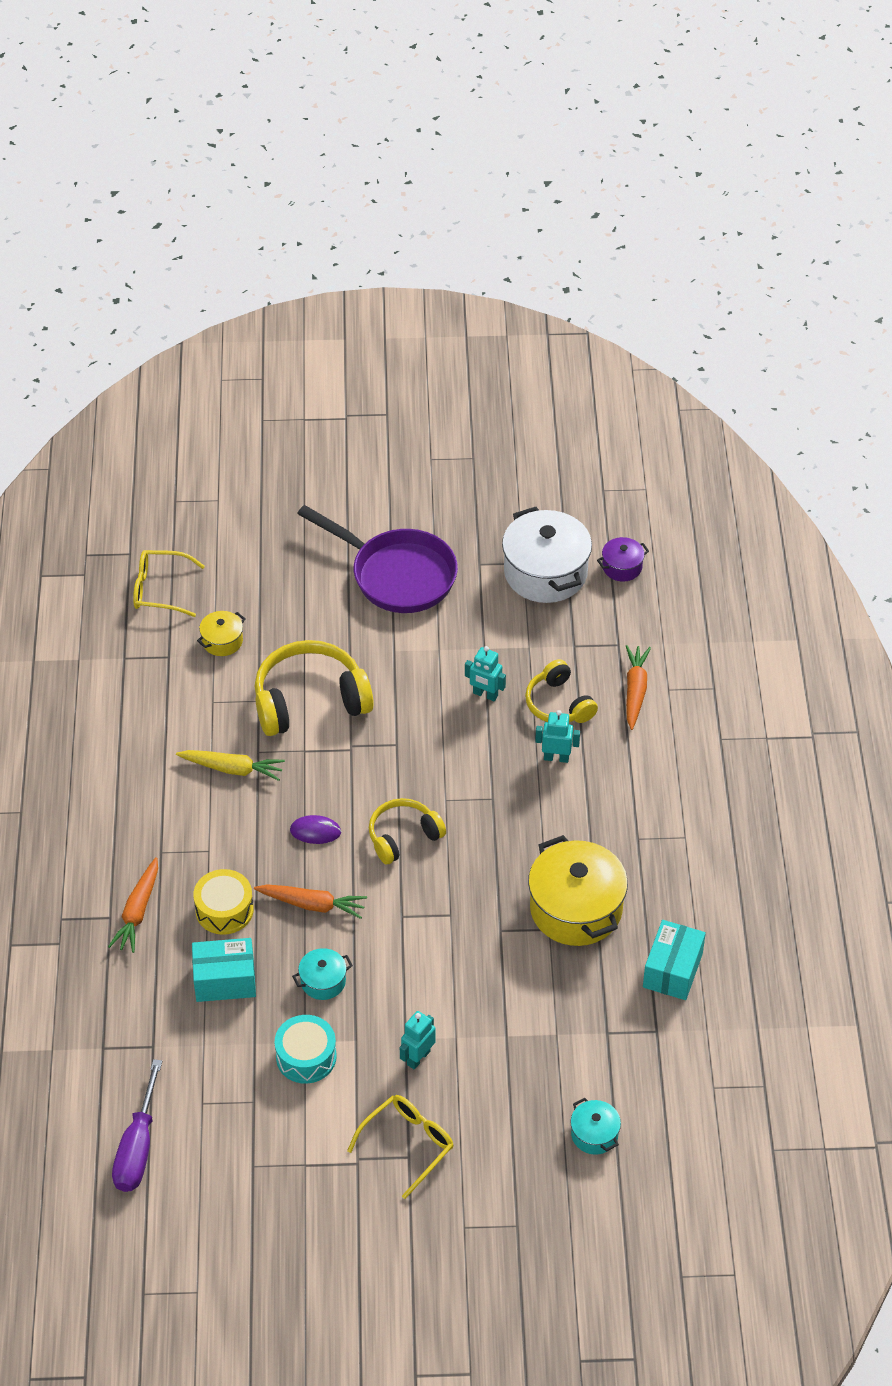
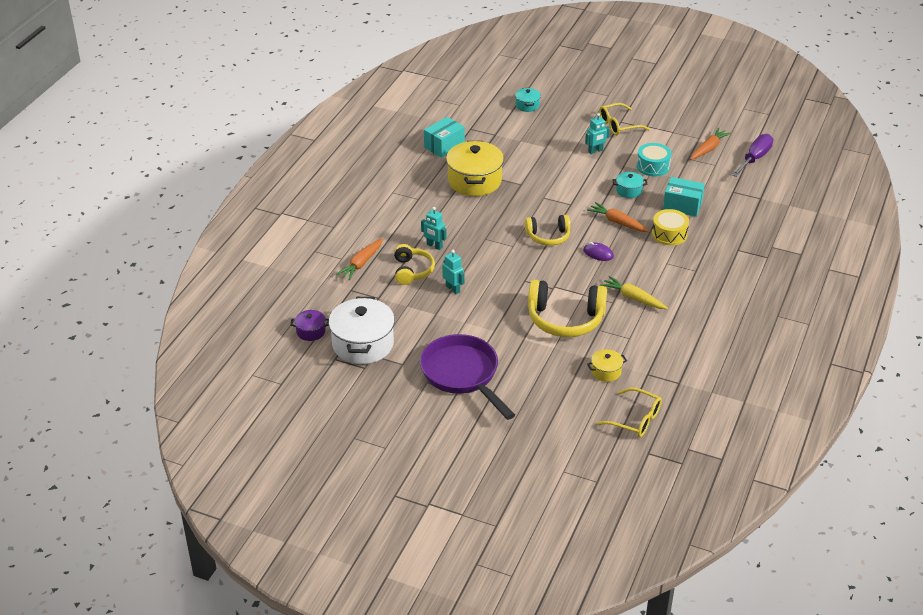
camera: 155 degrees left, 10 degrees down
orange carrot [108,857,158,953] -> orange carrot moved to [691,128,731,160]

